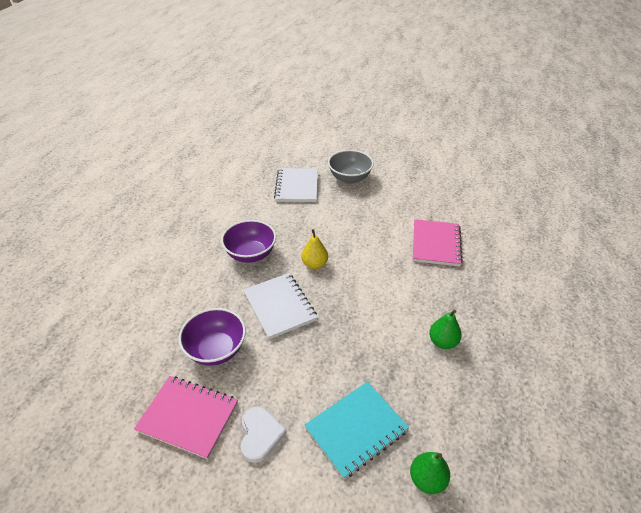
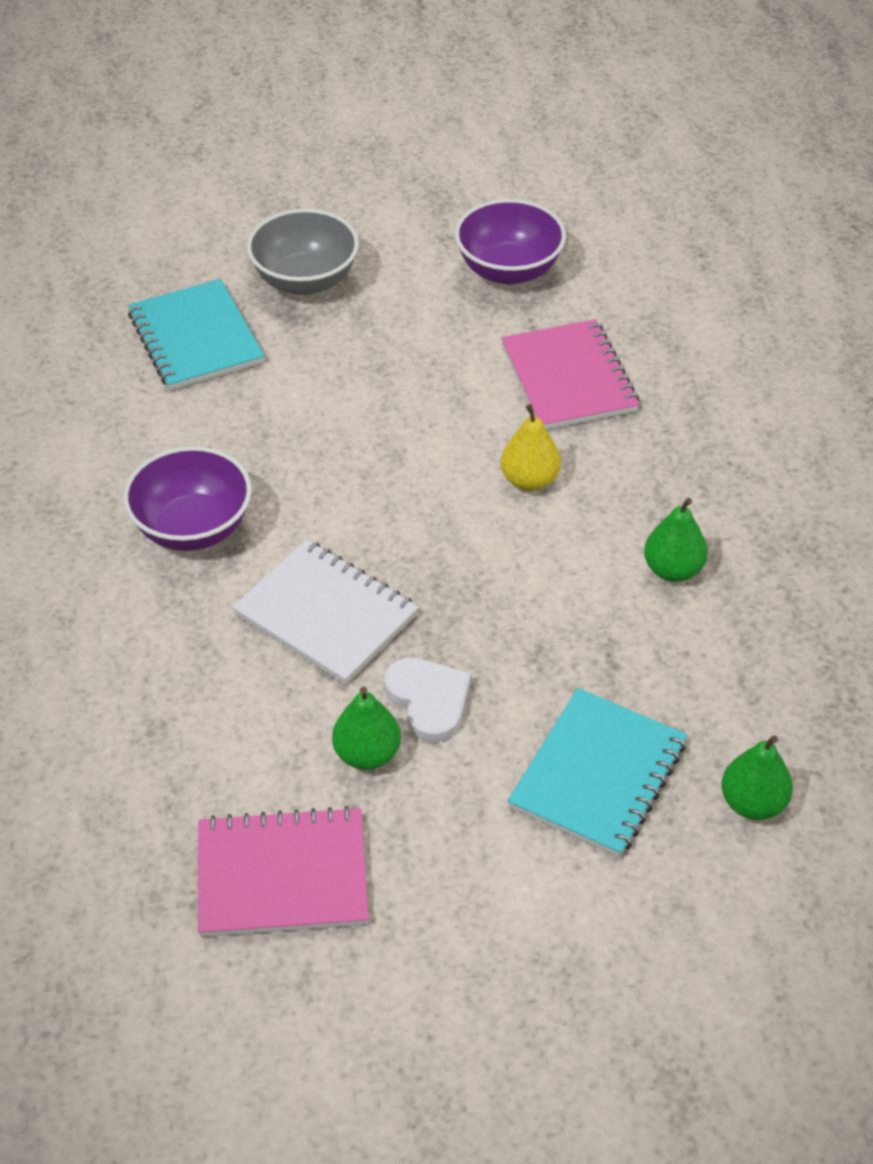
camera: 25 degrees left, 5 degrees up
purple bowl [179,308,246,366] -> purple bowl moved to [455,199,566,285]
white heart [241,406,287,463] -> white heart moved to [384,657,471,743]
white notebook [274,168,318,202] -> turquoise notebook [128,279,265,390]
yellow pear [301,229,328,269] -> yellow pear moved to [501,404,561,491]
none -> green pear [332,687,401,770]

